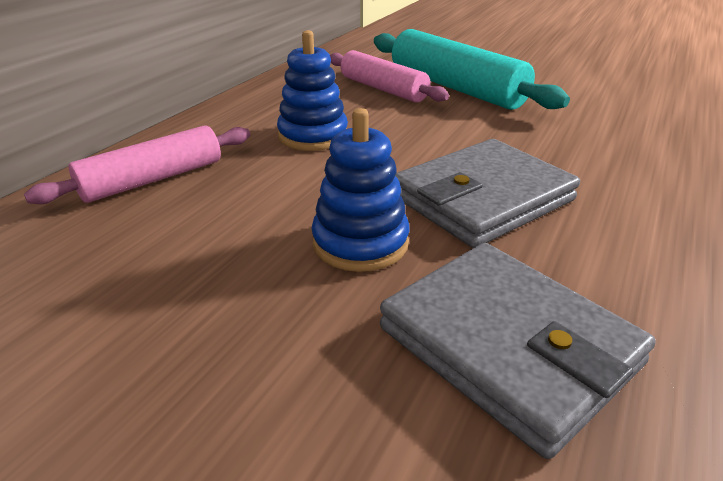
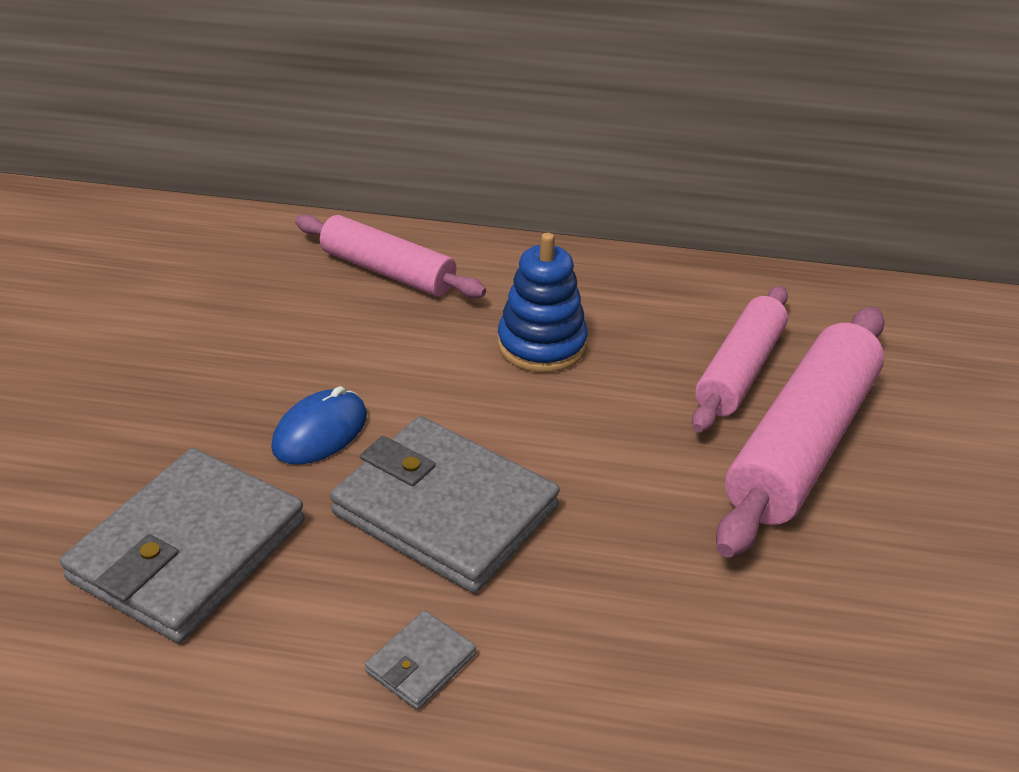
camera: 70 degrees right, 5 degrees up
blue stacking toy [311,108,410,272] -> blue mouse [271,386,367,465]
turquoise rolling pin [374,29,570,110] -> pink rolling pin [716,307,885,558]
none -> grey wallet [365,610,476,710]

